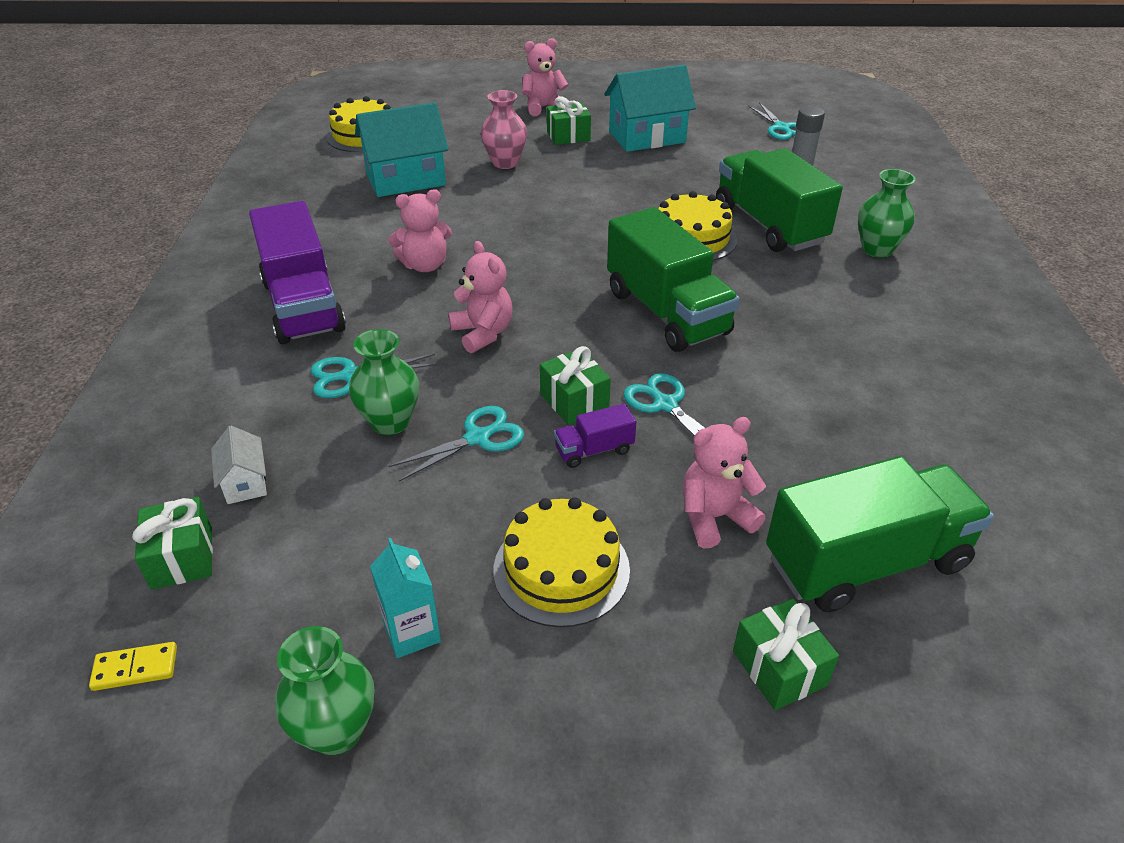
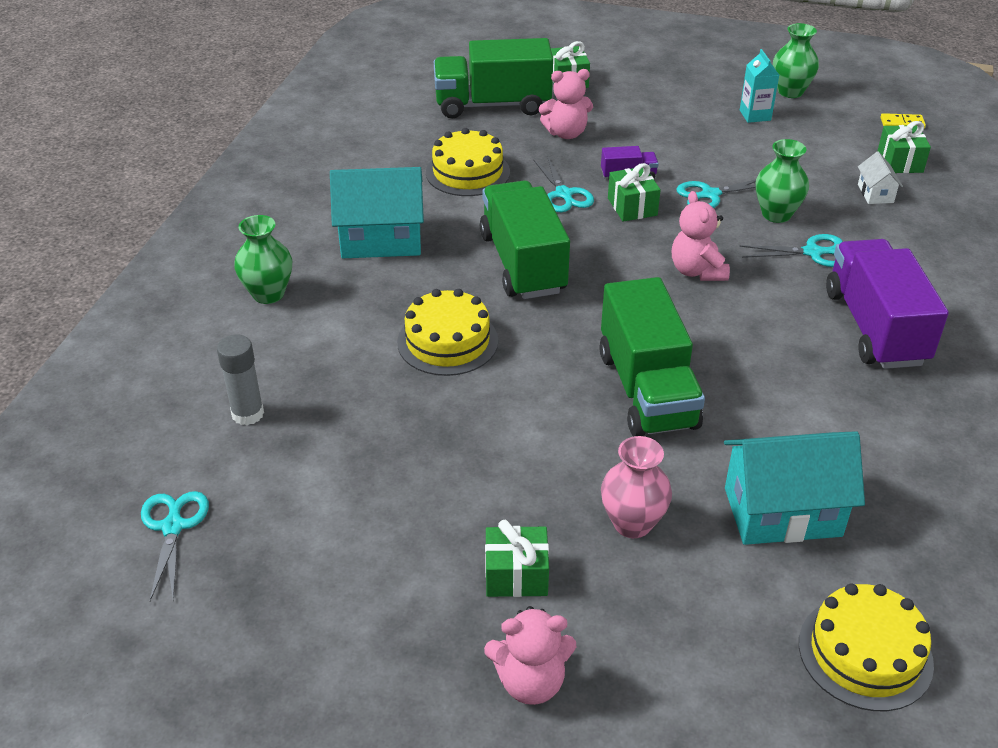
camera: 165 degrees left, 0 degrees up
pink teddy bear [388,189,452,272] -> none
yellow cake [493,497,630,627] -> yellow cake moved to [426,128,510,196]
turquoise house [604,65,696,152] -> turquoise house moved to [330,167,424,258]
green truck [716,148,843,252] -> green truck moved to [600,277,705,437]

